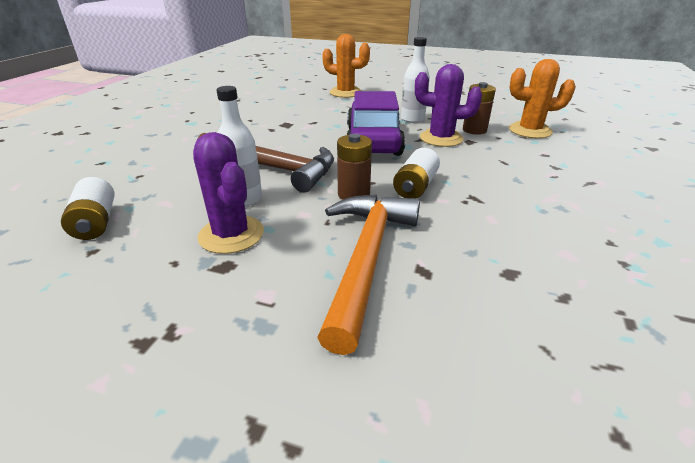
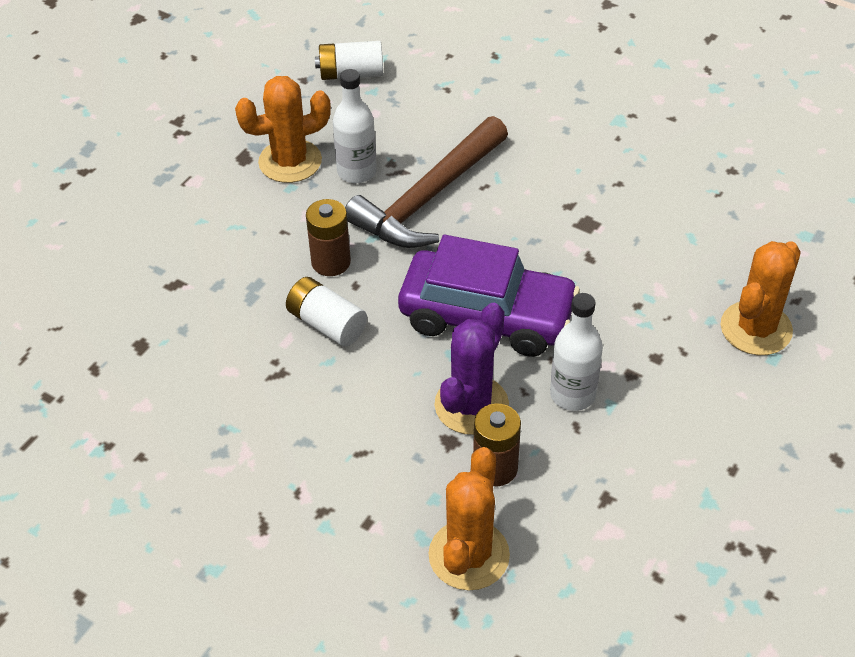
camera: 105 degrees right, 15 degrees up
purple cactus [193,132,264,254] -> orange cactus [235,76,331,183]
orange hammer [317,195,420,355] -> none

